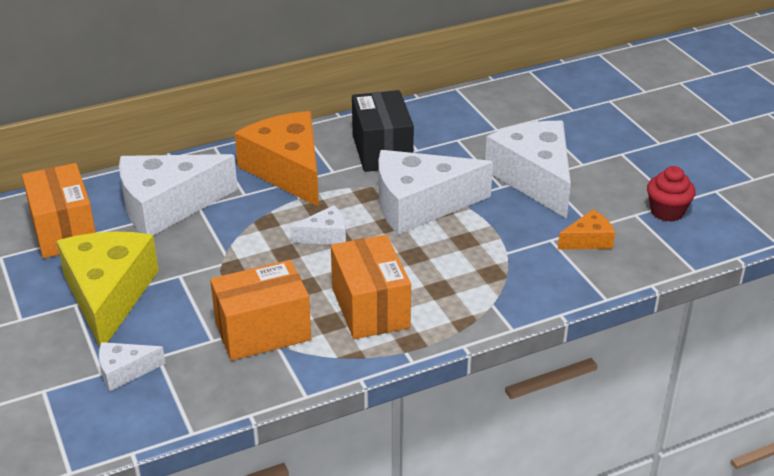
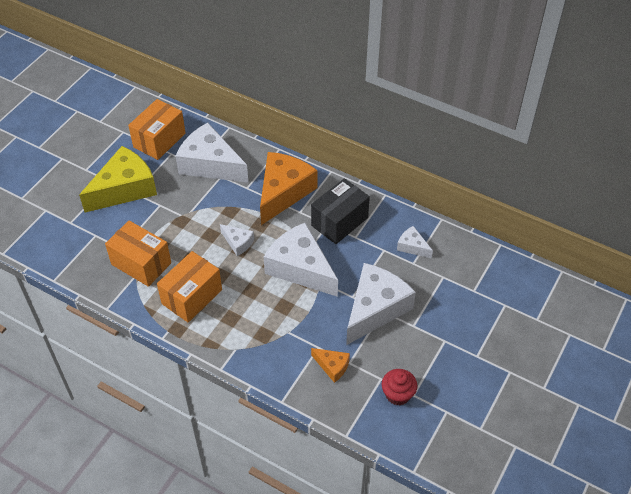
camera: 55 degrees right, 15 degrees up
white cheese [99,342,166,391] -> white cheese moved to [397,226,433,258]

